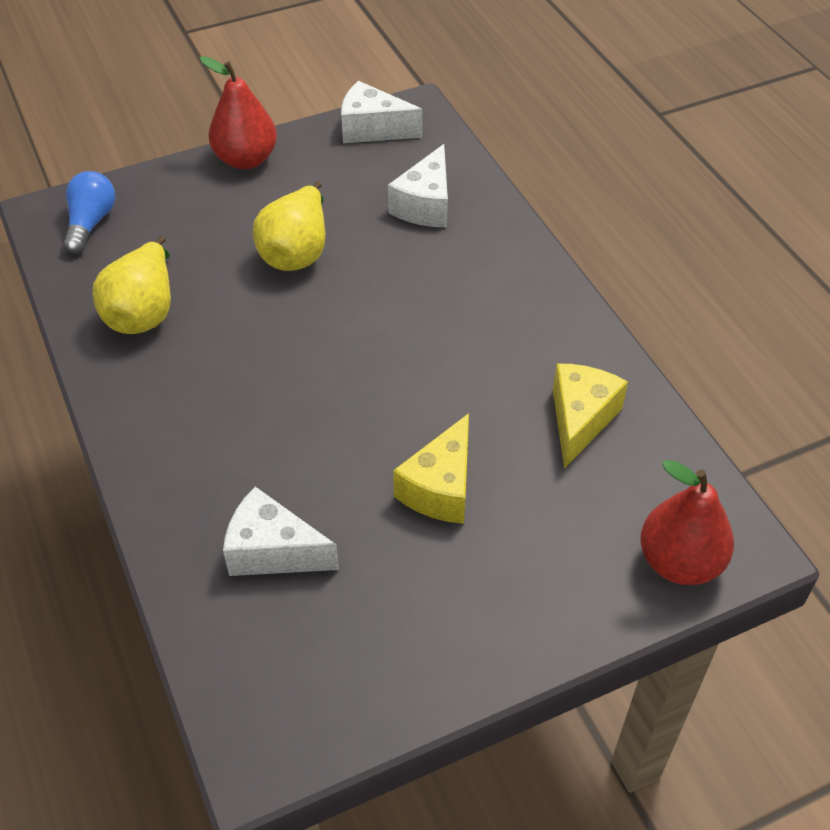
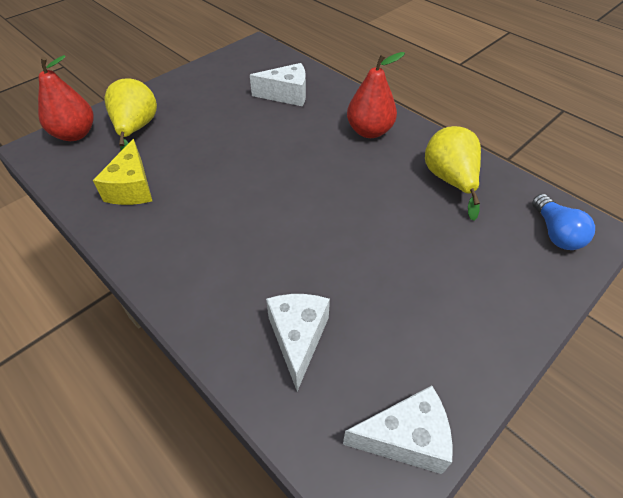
camera: 160 degrees right, 0 degrees up
red pear [200,56,277,169] -> red pear moved to [347,52,405,138]
yellow pear [253,181,325,271] -> yellow pear moved to [105,78,157,151]
yellow cheese [393,413,469,524] -> none

